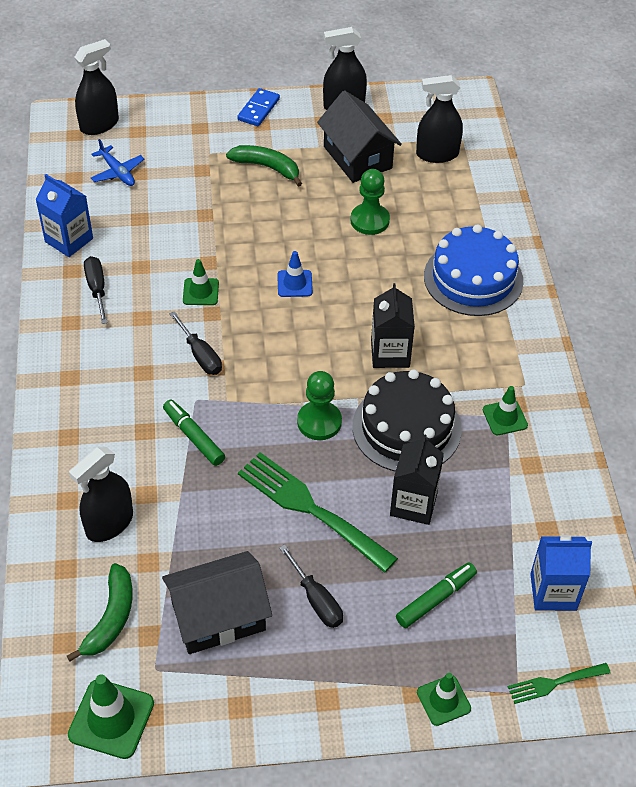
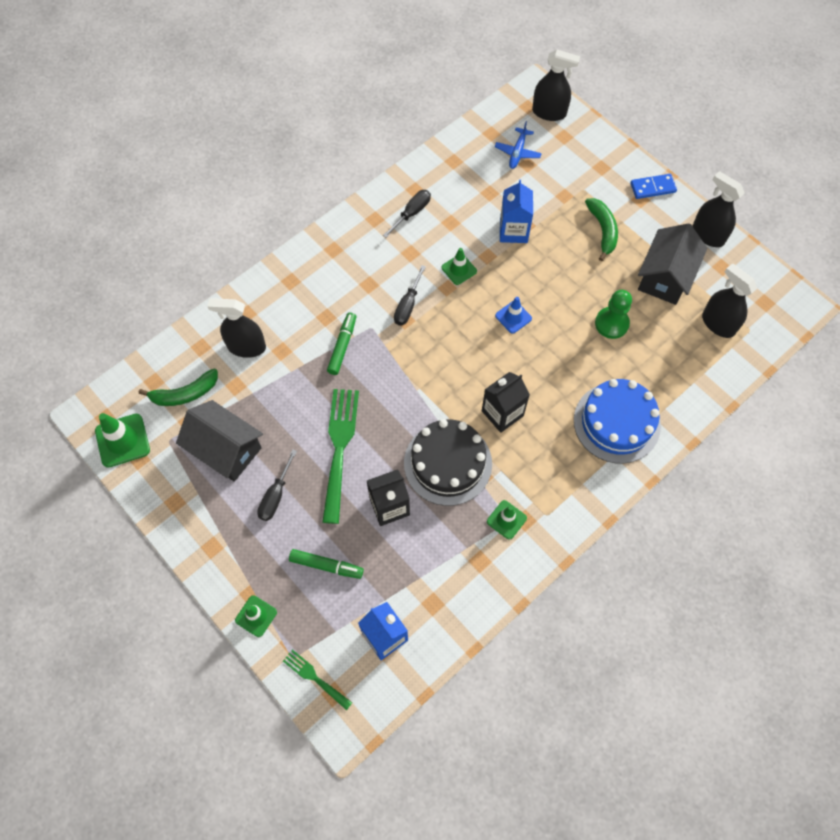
camera: 55 degrees right, 15 degrees up
blue carton [35,174,93,257] -> blue carton moved to [500,180,533,243]
green pawn [297,371,342,440] -> none

